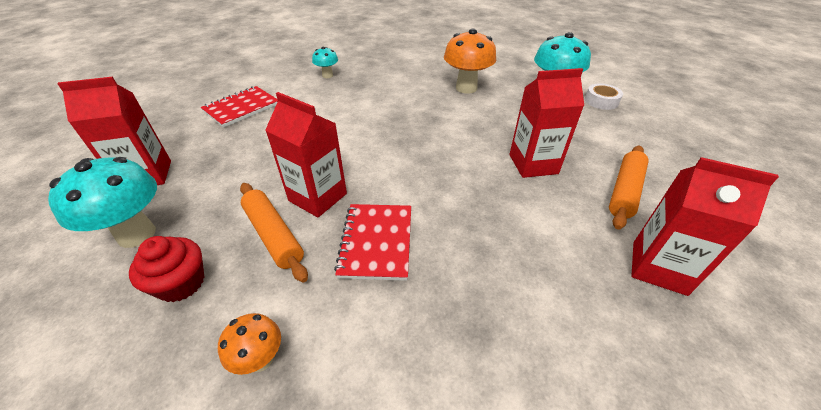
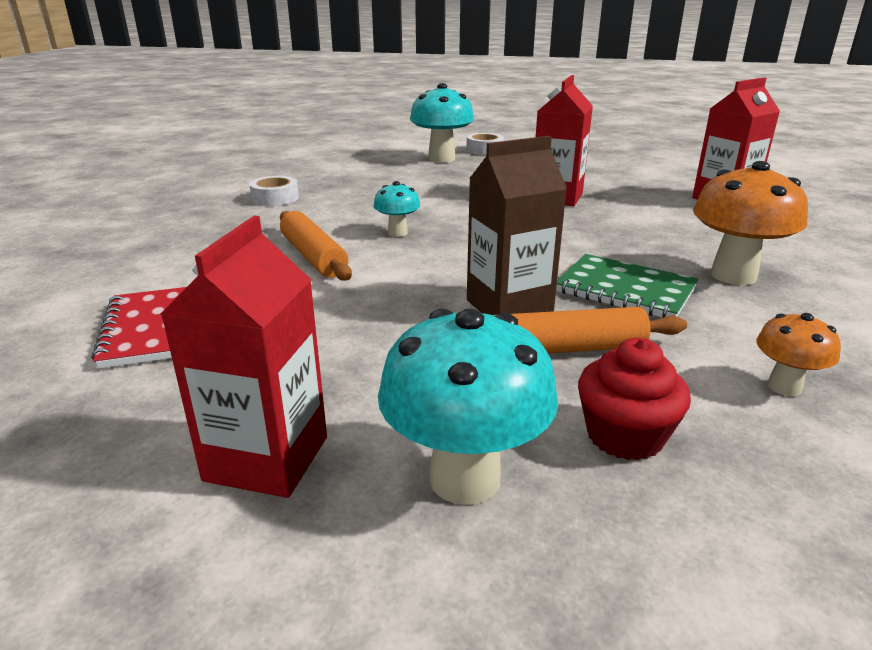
camera: 60 degrees left, 15 degrees down
red carton [265,92,347,217] -> brown carton [467,136,567,315]
turquoise mushroom [312,47,338,78] -> turquoise mushroom moved to [373,181,420,237]
red notebook [334,204,411,281] -> green notebook [556,254,699,318]
orange mushroom [444,29,496,94] -> orange mushroom moved to [693,161,808,285]
orange rolling pin [609,146,648,230] -> orange rolling pin moved to [280,211,352,281]
none -> white tape [249,176,299,206]

